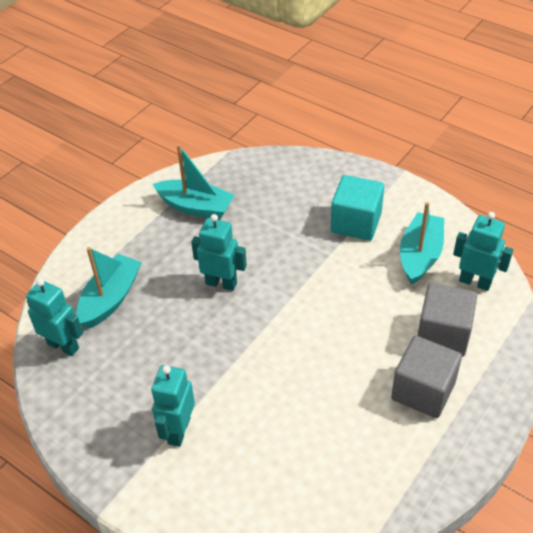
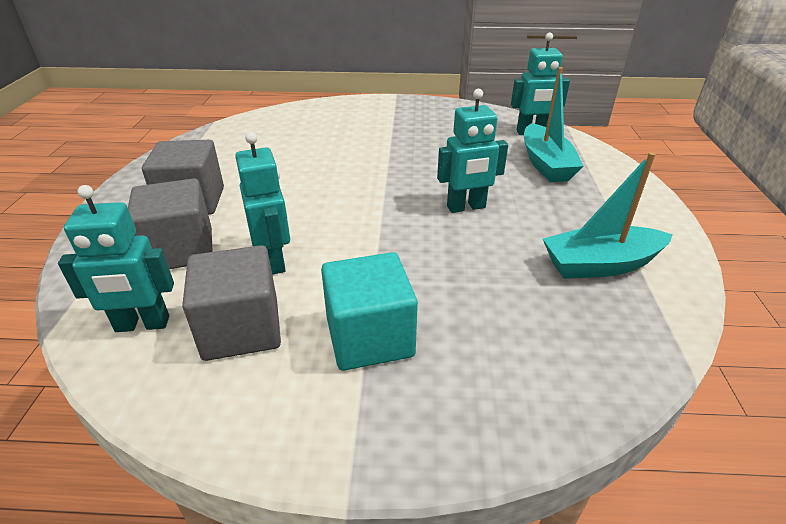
camera: 145 degrees right, 10 degrees down
turquoise robot [151,365,195,447] -> turquoise robot moved to [235,132,290,275]
turquoise boat [400,202,444,285] -> grey cube [182,245,281,361]

